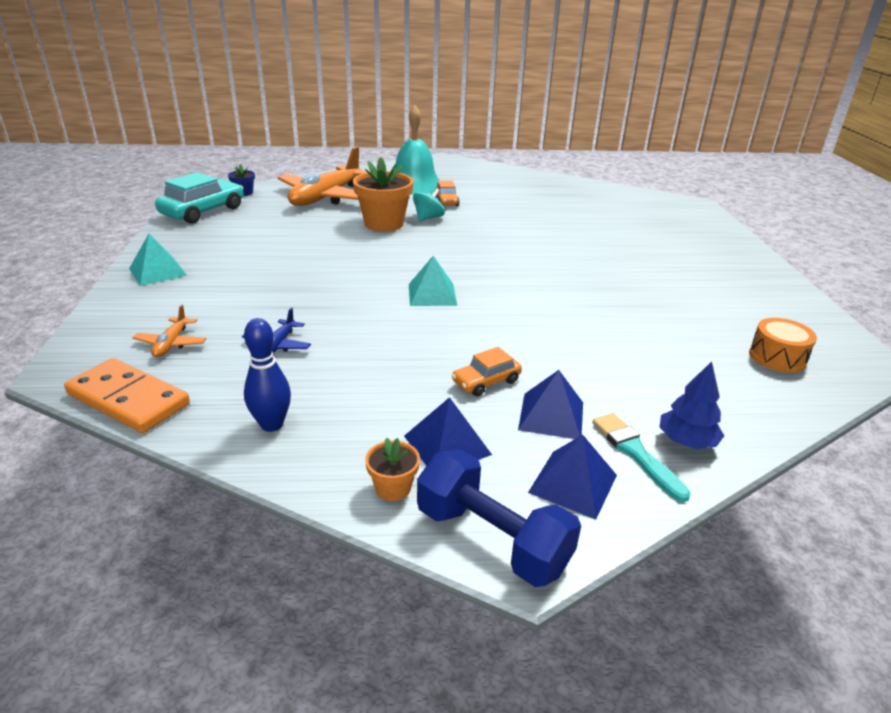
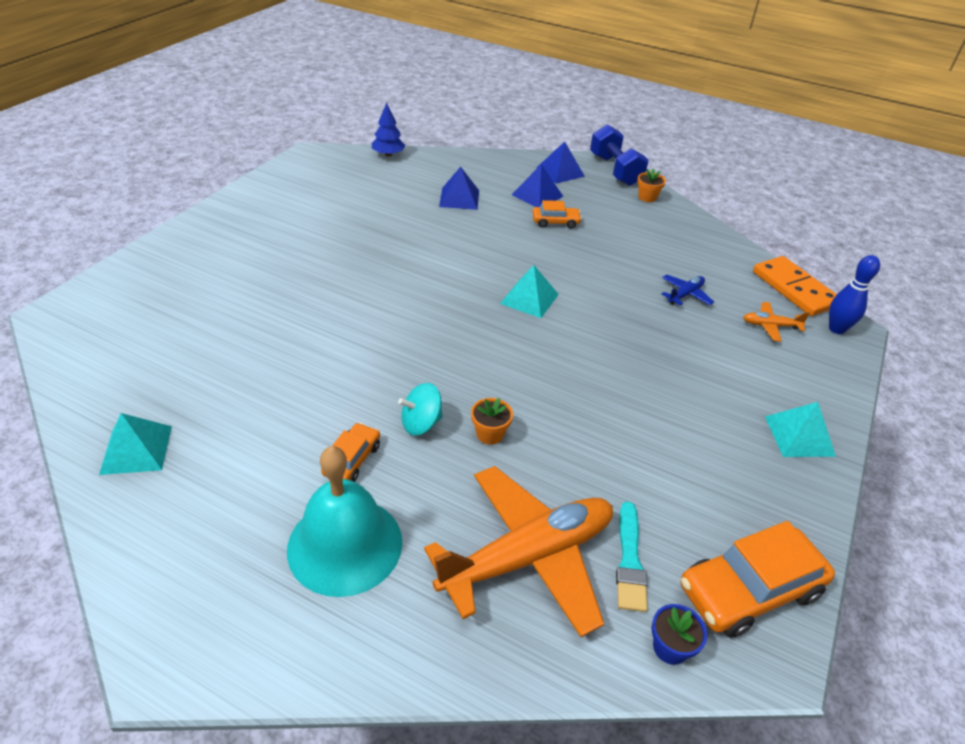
camera: 150 degrees left, 10 degrees up
orange plane [133,305,207,357] -> orange plane turned 120 degrees counterclockwise [743,302,810,341]
turquoise car [155,172,244,224] -> orange car [681,521,835,638]
blue bowling pin [244,318,291,432] -> blue bowling pin moved to [829,255,880,334]
orange flower pot [353,157,414,231] -> orange flower pot [471,398,513,444], size x0.48
blue pyramid [404,397,492,466] -> blue pyramid moved to [439,167,479,210]
turquoise brush [593,413,690,502] -> turquoise brush moved to [616,501,648,612]
blue tree [659,361,724,449] -> blue tree moved to [372,103,406,157]
orange drum [749,318,817,373] -> none
none -> turquoise pyramid [99,413,172,475]

